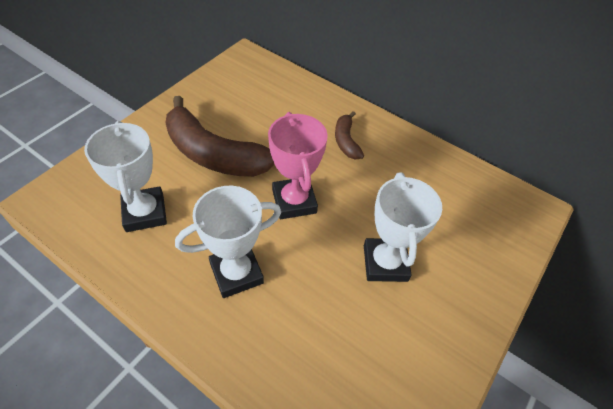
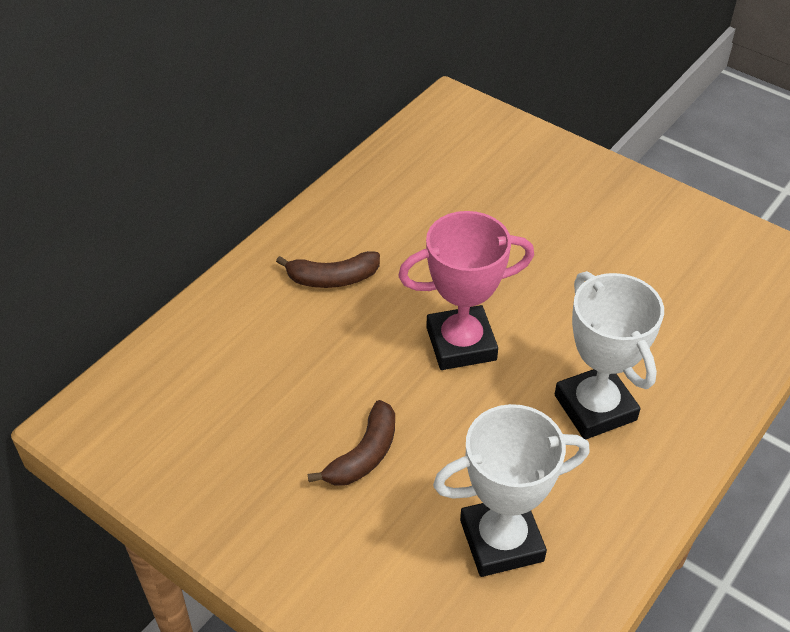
camera: 85 degrees left, 5 degrees down
brown banana [165,96,274,177] -> brown banana [308,400,395,486], size x0.49
white trophy [364,173,442,282] -> none

